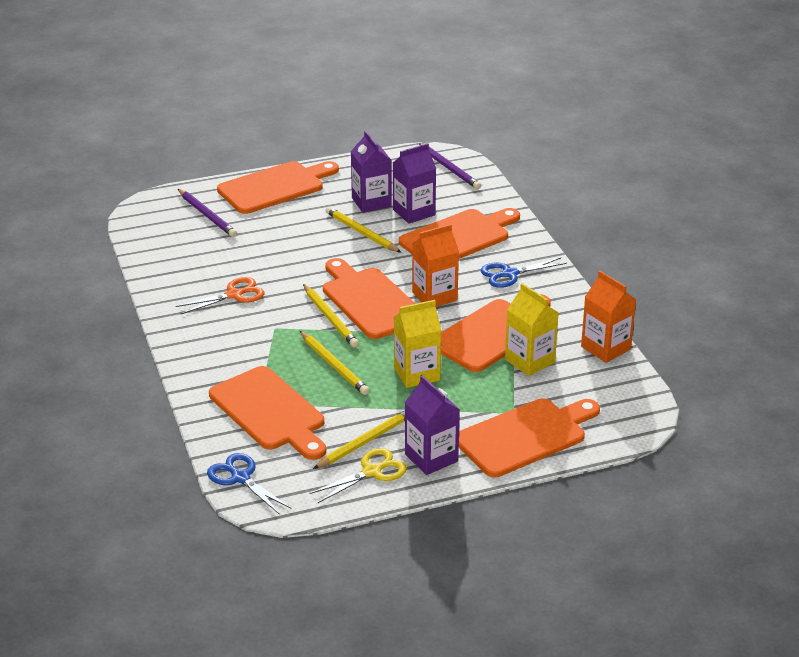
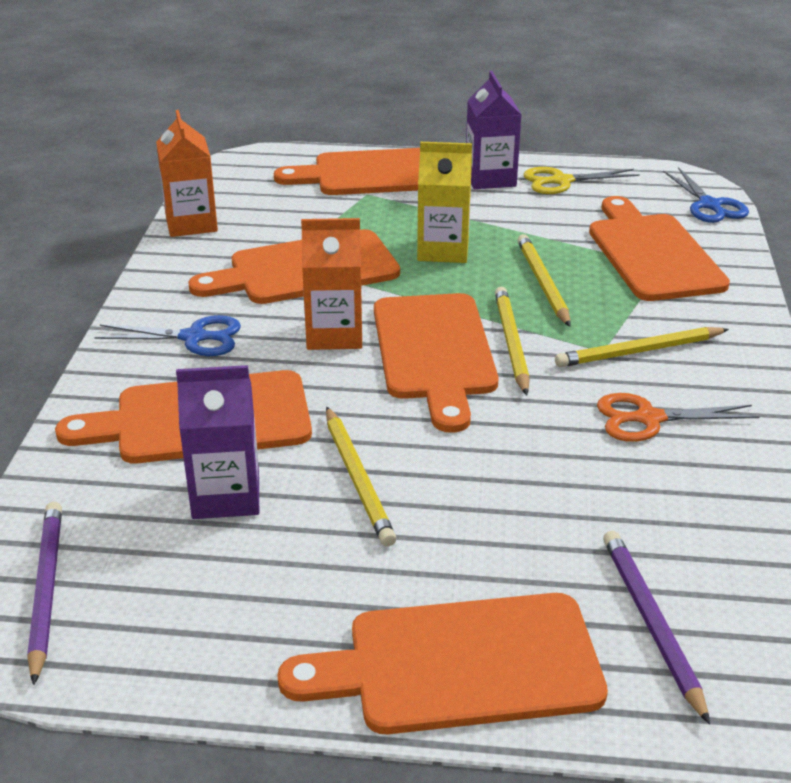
camera: 155 degrees left, 0 degrees up
yellow pencil [313,411,405,469] -> yellow pencil moved to [555,327,729,367]
purple carton [351,130,392,213] -> none
yellow carton [505,283,559,376] -> none

